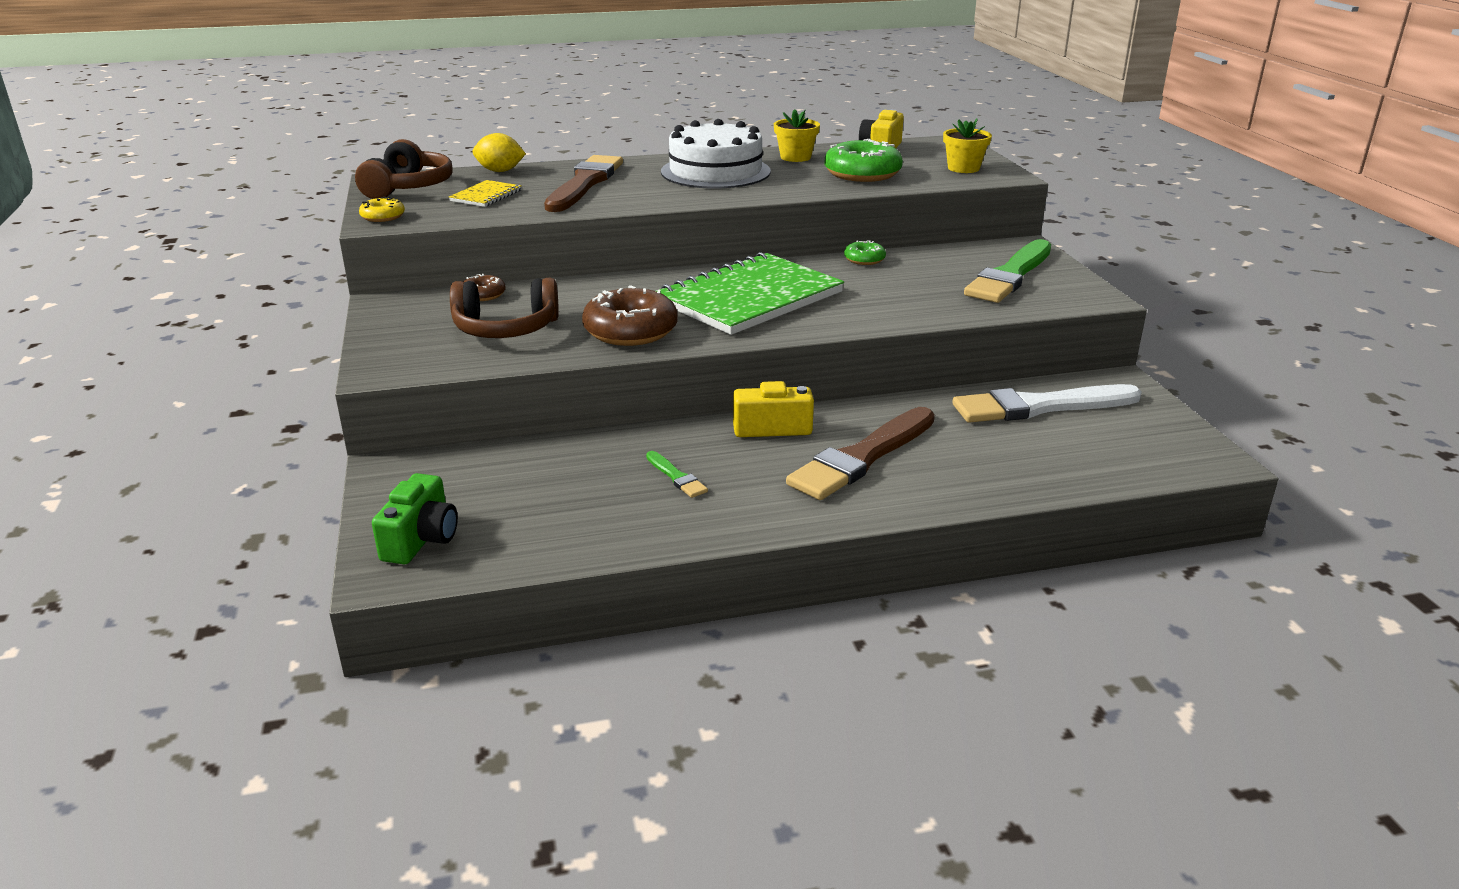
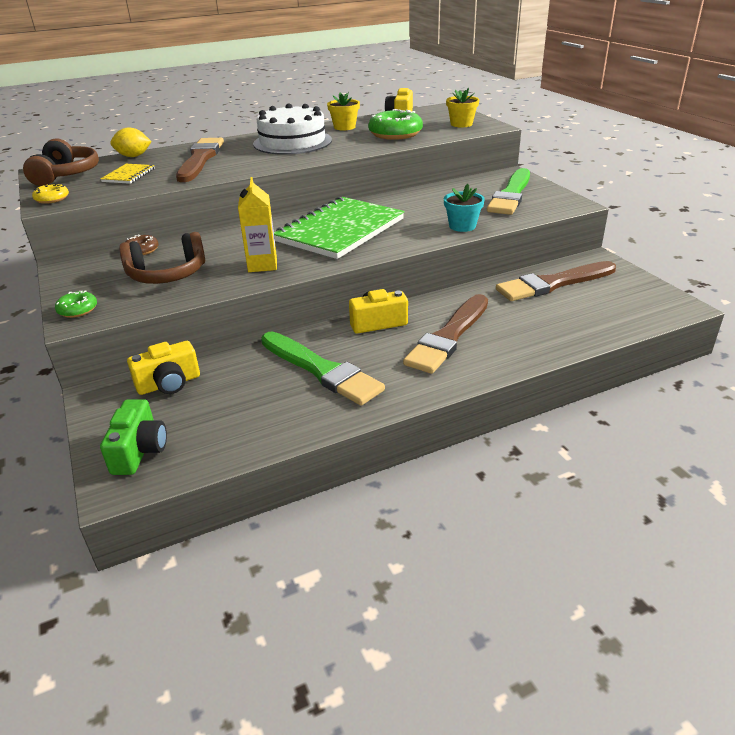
camera: 10 degrees left, 5 degrees up
brown donut [582,285,678,346] -> yellow carton [238,177,277,272]
green brush [646,451,708,498] -> green brush [261,331,385,406], size x2.28
green donut [844,240,886,265] -> green donut moved to [55,290,97,318]
white brush [952,384,1142,423] -> brown brush [496,261,616,301]
none -> yellow camera [127,341,200,395]
none -> turquoise flower pot [444,184,485,232]

